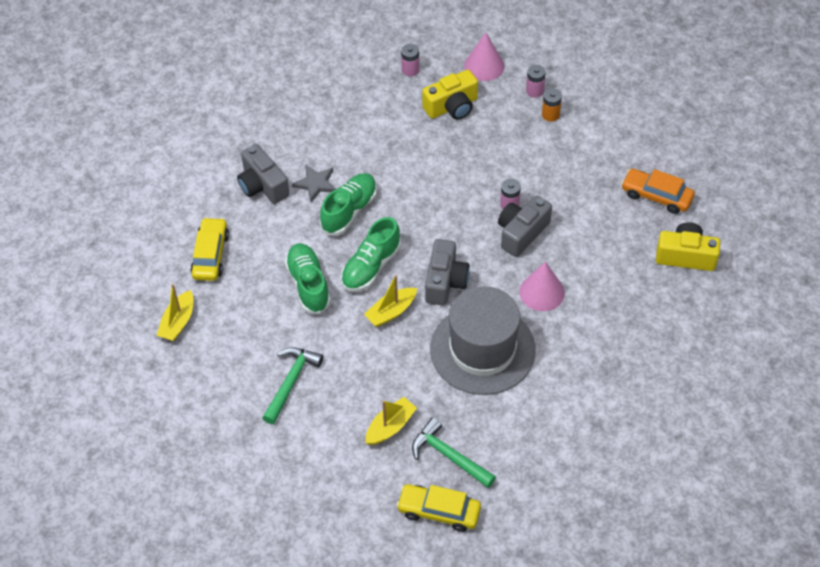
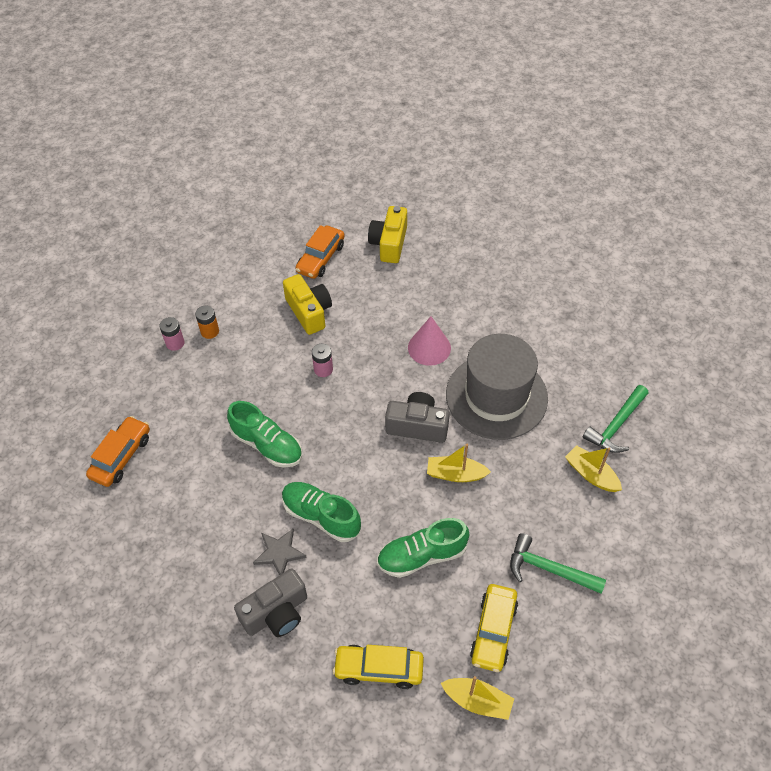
camera: 90 degrees left, 0 degrees up
green shoe [341,217,401,292] -> green shoe moved to [227,401,302,468]
yellow boat [364,275,417,327] -> yellow boat turned 135 degrees clockwise [427,444,491,482]
yellow car [396,484,481,532] -> yellow car moved to [470,584,518,672]
pink battery [401,44,419,76] -> orange car [86,416,150,487]
yellow camera [422,70,478,120] -> yellow camera moved to [283,274,332,335]
pink cone [464,32,505,81] -> none
grey camera [498,196,552,257] -> none

